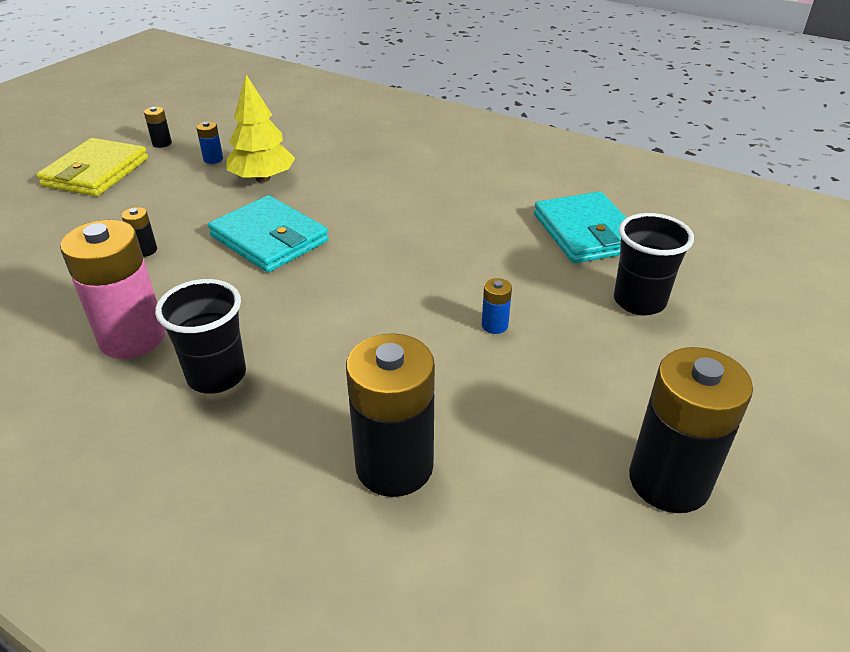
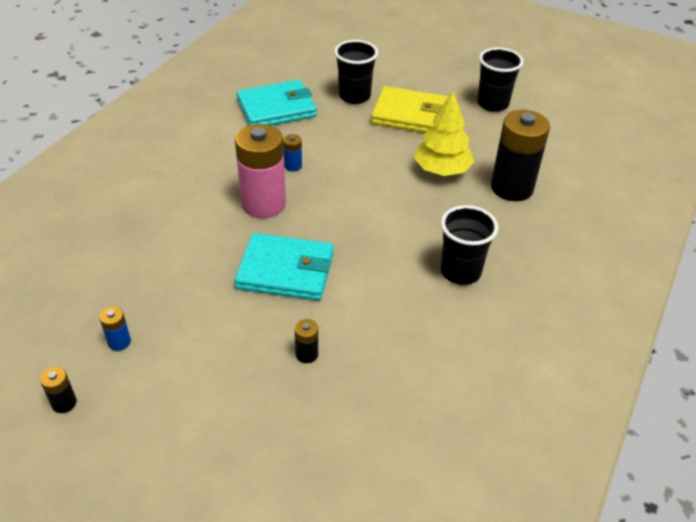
camera: 95 degrees left, 5 degrees up
yellow wallet [36,138,148,196] -> yellow wallet moved to [371,86,448,133]
pink battery [60,220,166,359] -> pink battery moved to [235,124,286,218]
turquoise wallet [208,195,329,272] -> turquoise wallet turned 60 degrees clockwise [235,233,334,301]
yellow tree [227,75,295,182] -> yellow tree moved to [414,91,474,176]
blue battery [482,278,512,334] -> blue battery moved to [283,134,302,172]
black battery [629,347,753,513] -> black cup [477,47,524,112]

